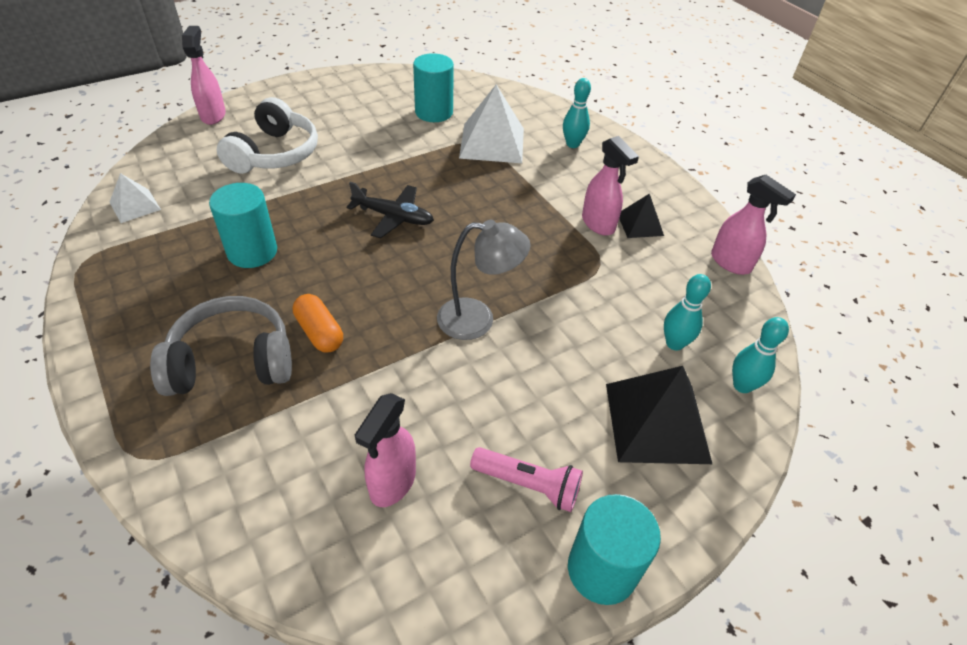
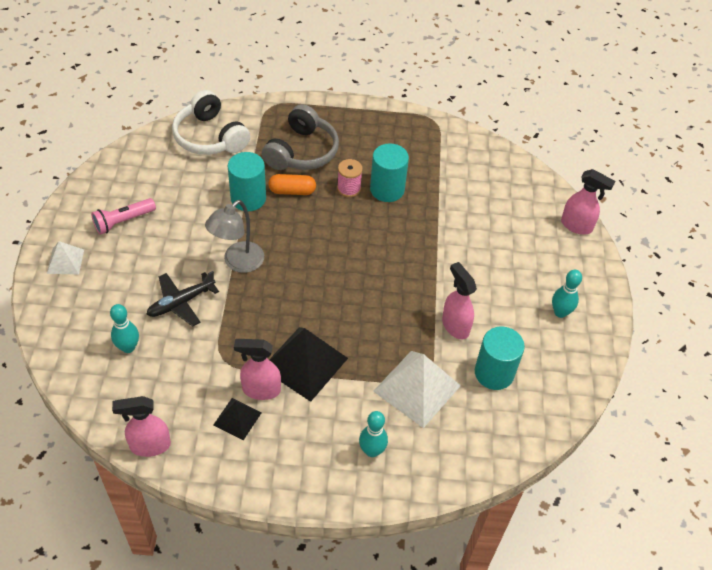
camera: 125 degrees right, 5 degrees up
white pyramid [109,173,161,223] -> white pyramid moved to [47,241,84,274]
white headphones [217,97,318,174] -> white headphones moved to [172,90,250,155]
black plane [346,182,434,238] -> black plane moved to [147,271,219,327]
pink spray bottle [355,393,416,507] -> pink spray bottle moved to [442,262,477,339]
turquoise cylinder [568,494,661,605] -> turquoise cylinder moved to [228,152,266,211]
black pyramid [606,366,712,464] -> black pyramid moved to [269,327,348,402]
turquoise bowling pin [732,317,789,393] -> turquoise bowling pin moved to [552,270,582,318]
none -> pink spool [337,159,363,197]

